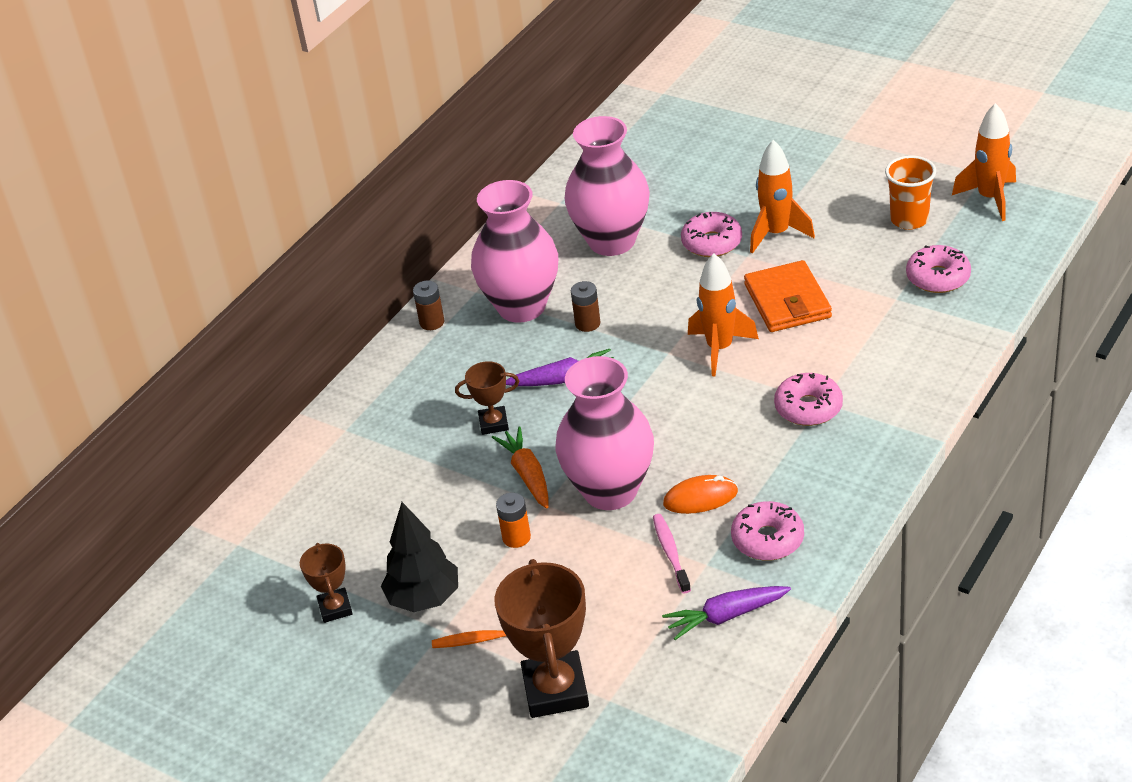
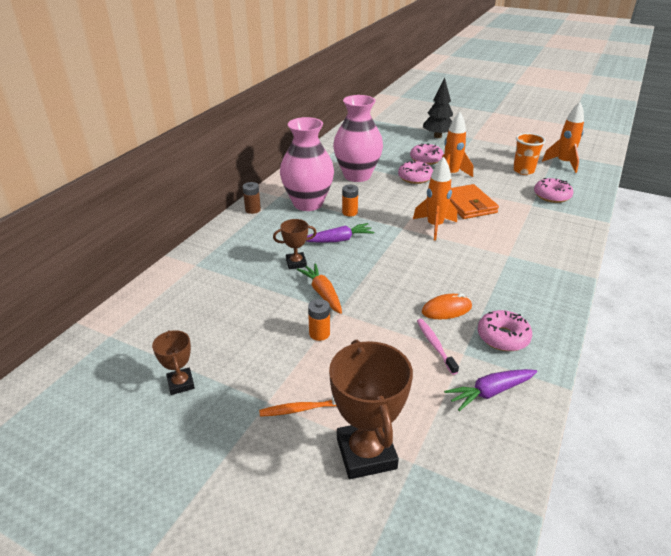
camera: 10 degrees left, 5 degrees down
black tree [381,502,458,612] -> black tree moved to [423,78,453,138]
pink vase [555,356,654,510] -> none
brown battery [571,281,600,332] -> orange battery [342,185,358,217]
pink donut [774,373,843,426] -> pink donut moved to [410,143,444,165]

